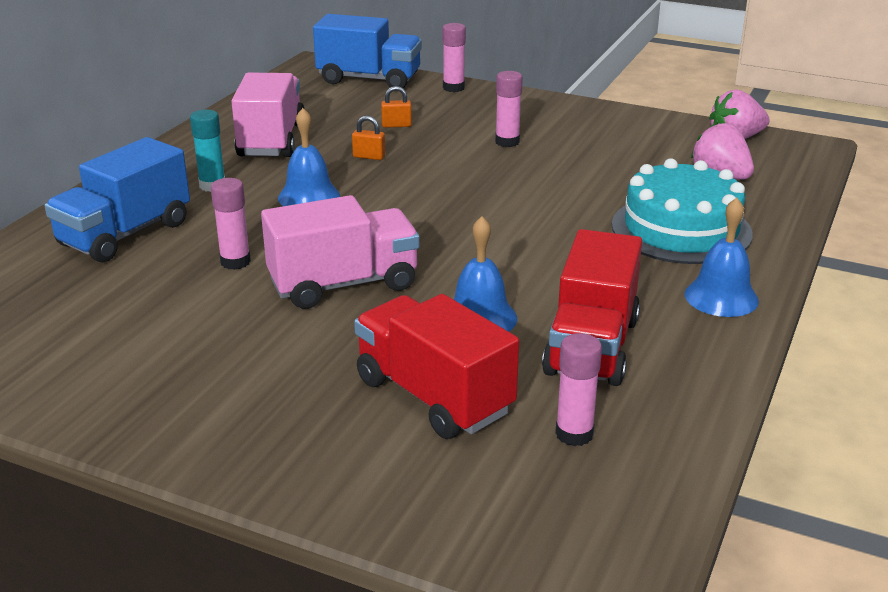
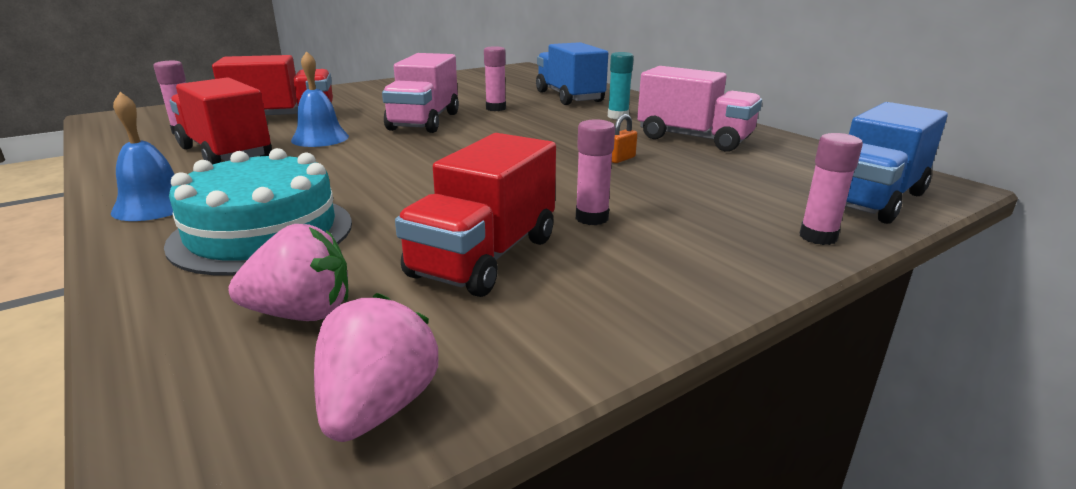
camera: 120 degrees right, 5 degrees down
blue bell [278,108,340,206] -> none
orange padlock [381,86,412,128] -> none
none -> red truck [395,133,556,297]

